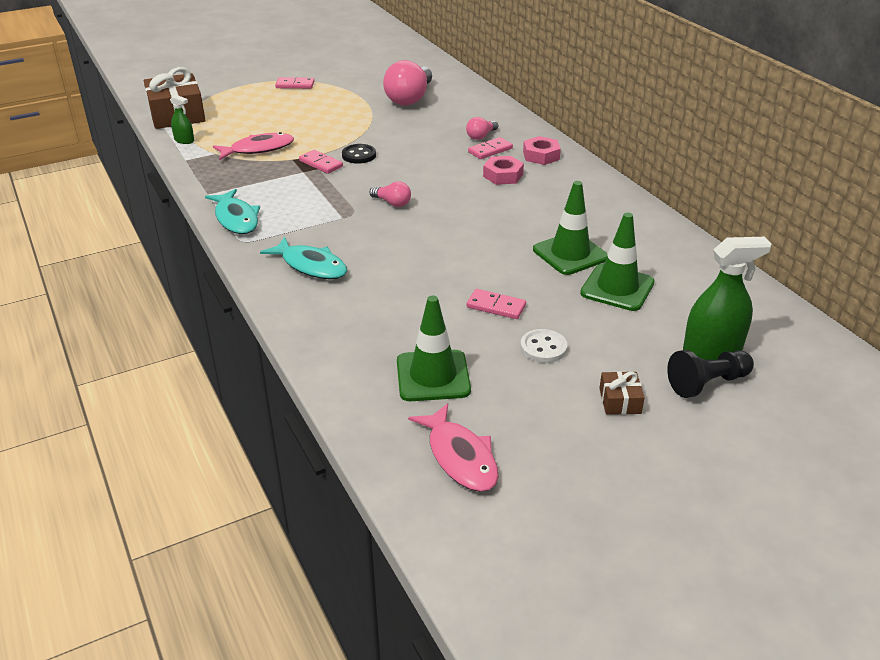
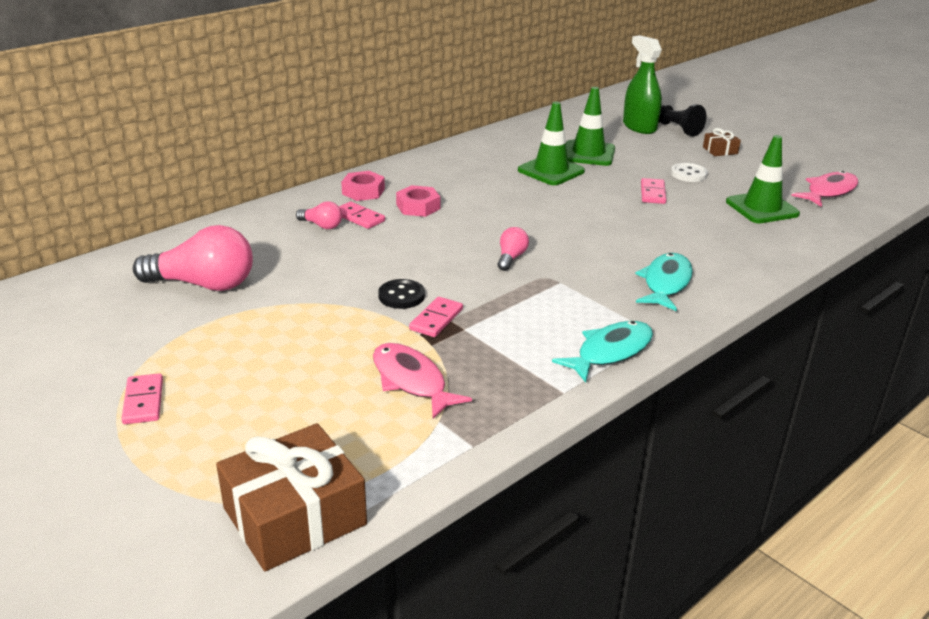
camera: 105 degrees left, 5 degrees down
green spray bottle [170,95,194,144] -> none

